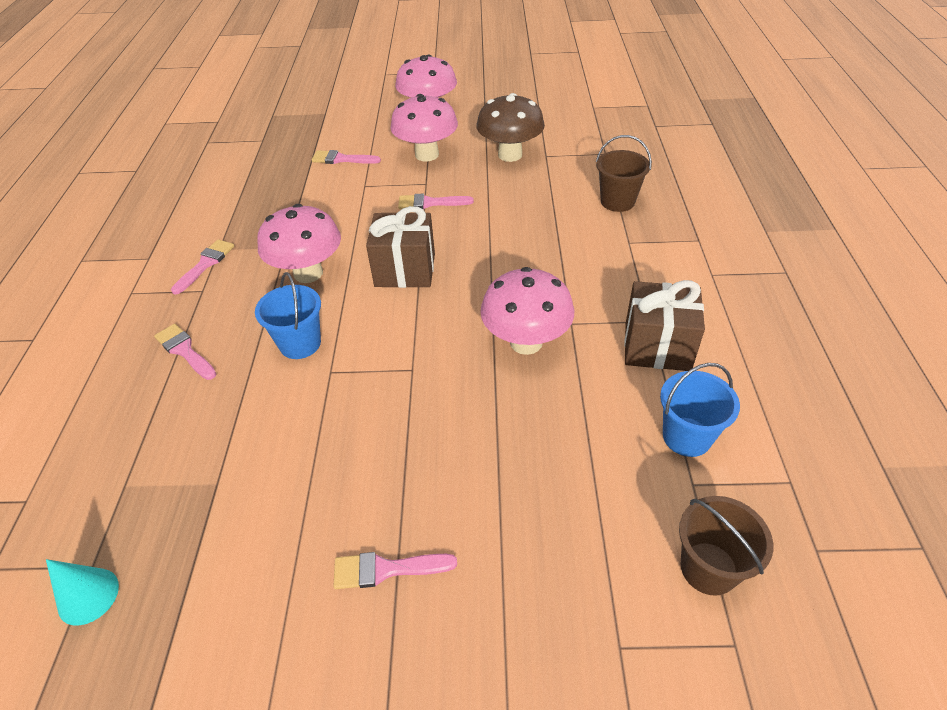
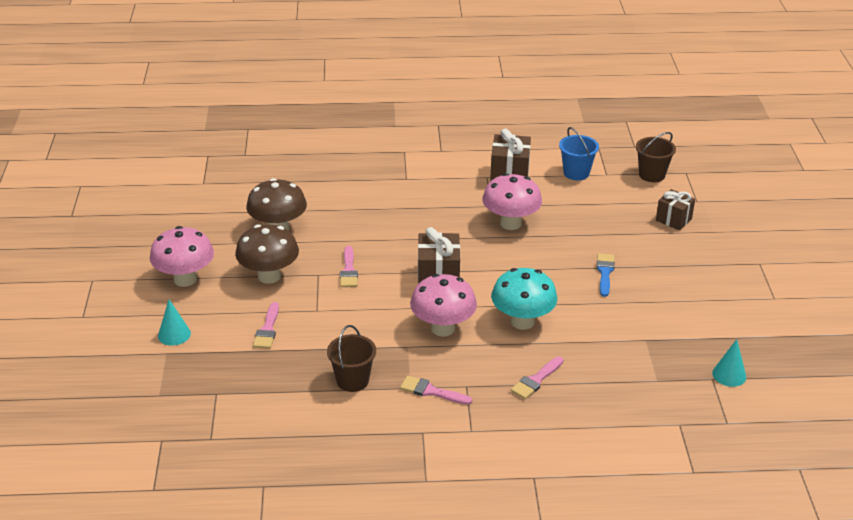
camera: 95 degrees left, 10 degrees down
blue bucket [255,272,321,359] -> turquoise mushroom [491,268,558,330]
pink brush [333,552,457,589] -> none
pink mushroom [390,94,458,162] -> brown mushroom [235,224,299,284]
brown bucket [596,135,652,212] -> brown bucket moved to [327,325,376,392]
none -> turquoise cone [158,299,191,346]
none -> blue brush [596,253,615,297]
none -> brown gift [656,189,695,230]

